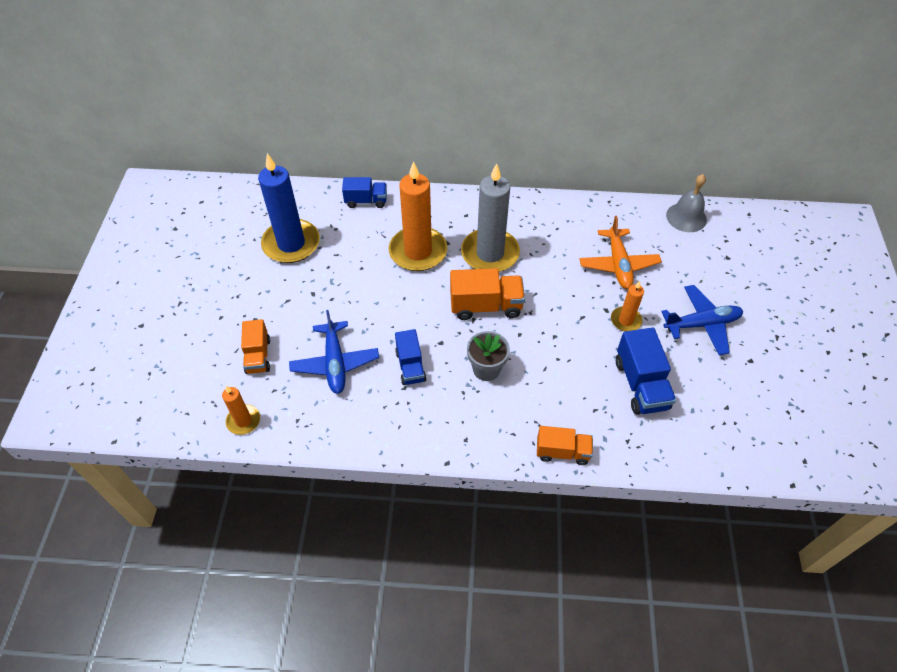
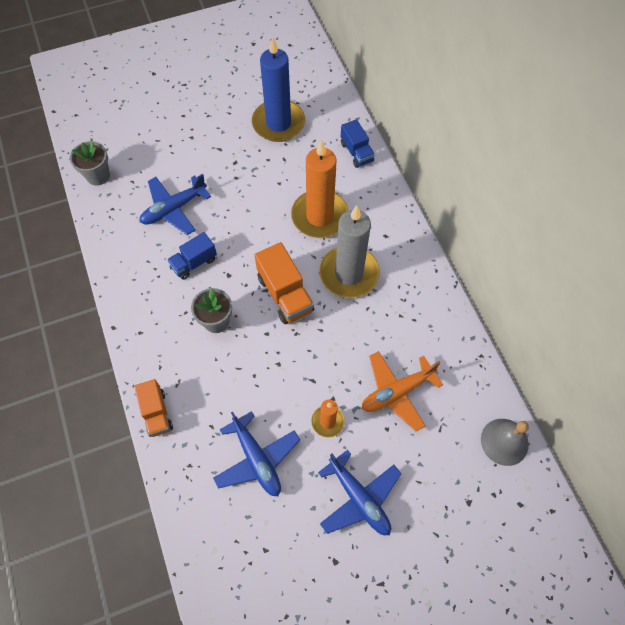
camera: 65 degrees right, 10 degrees up
orange candle [222,386,260,435] -> grey flower pot [70,141,110,186]
orange truck [241,319,270,374] -> none
blue truck [616,328,676,415] -> blue plane [213,411,300,496]

